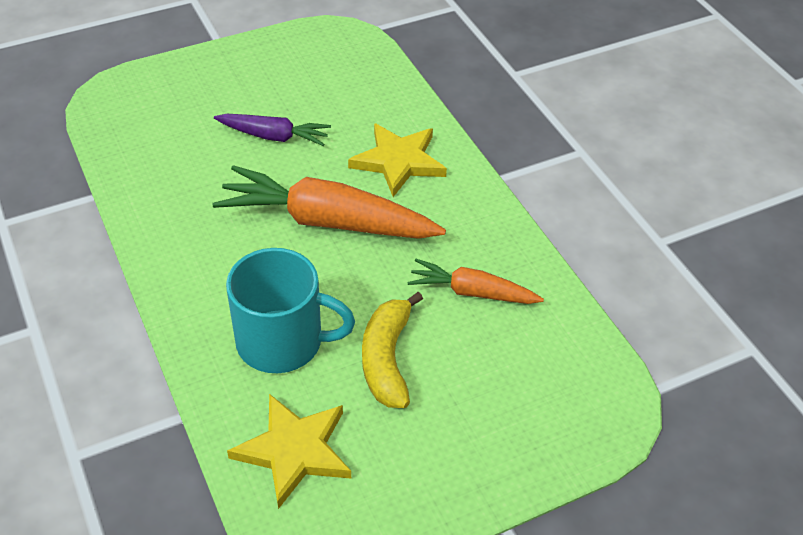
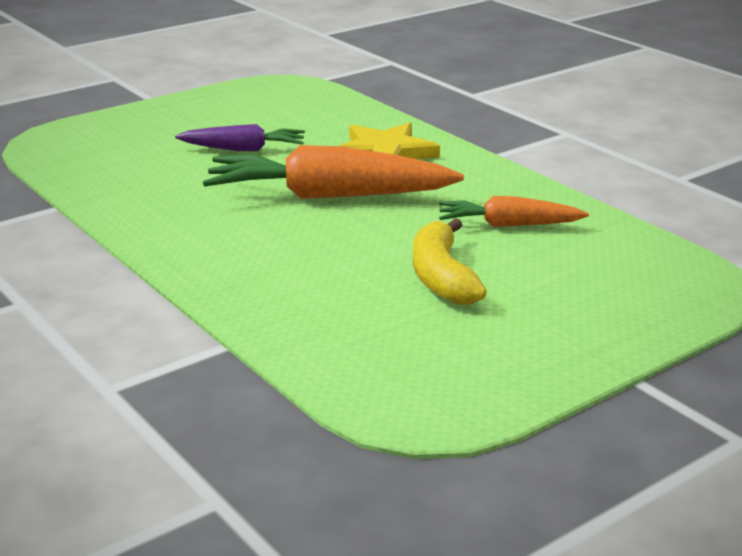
camera: 10 degrees left, 20 degrees down
turquoise mug [226,248,355,373] -> none
yellow star [227,394,351,509] -> none

